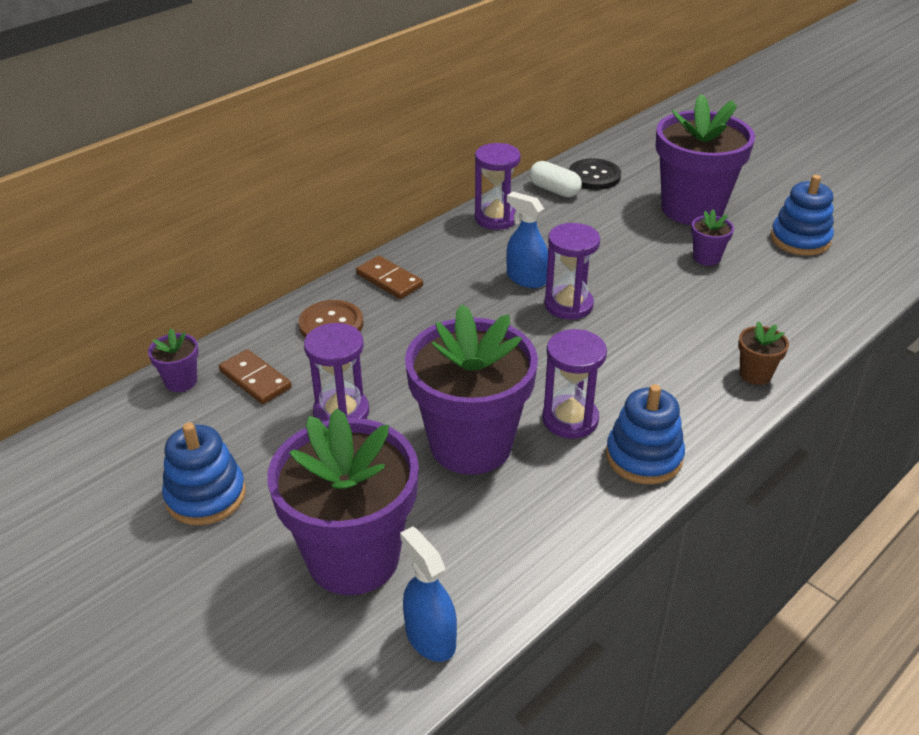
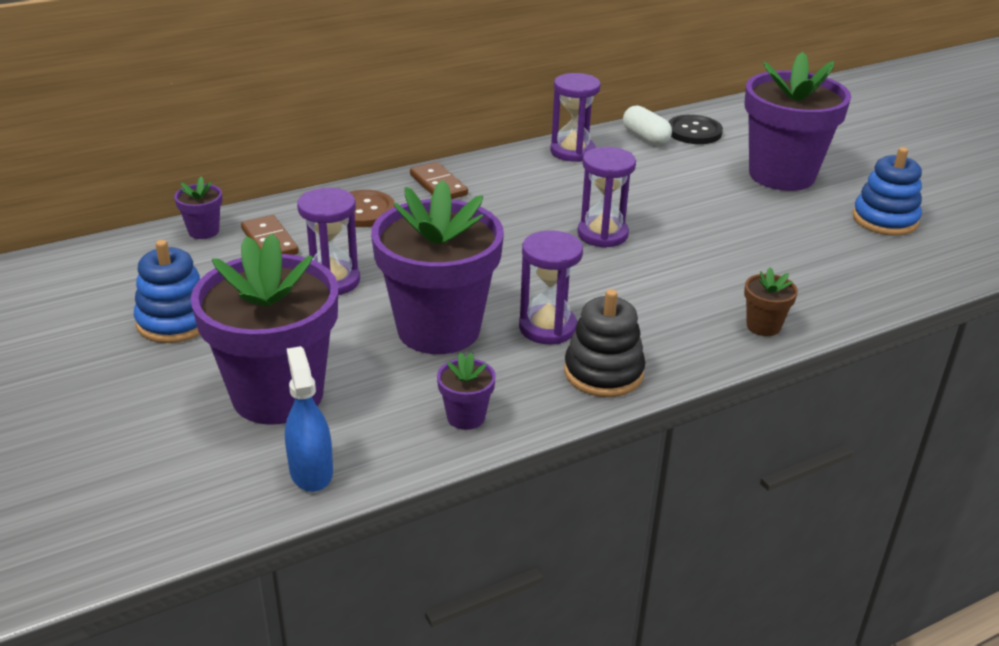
camera: 15 degrees right, 5 degrees down
blue spray bottle [506,192,548,288] -> none
blue stacking toy [606,384,685,484] -> black stacking toy [564,289,646,397]
purple flower pot [691,210,734,266] -> purple flower pot moved to [437,352,496,430]

